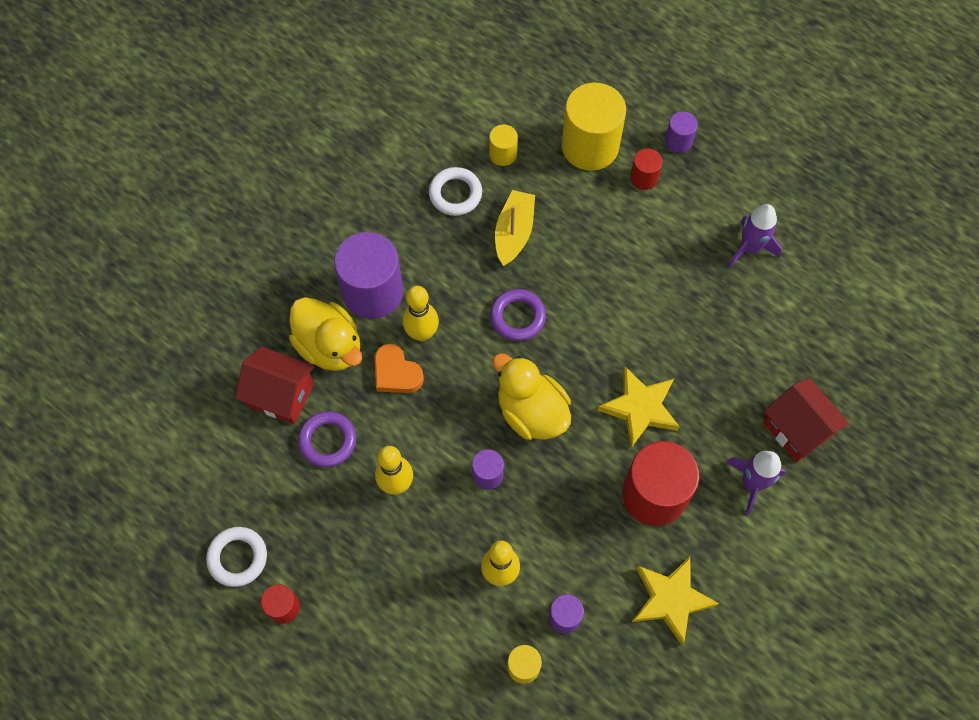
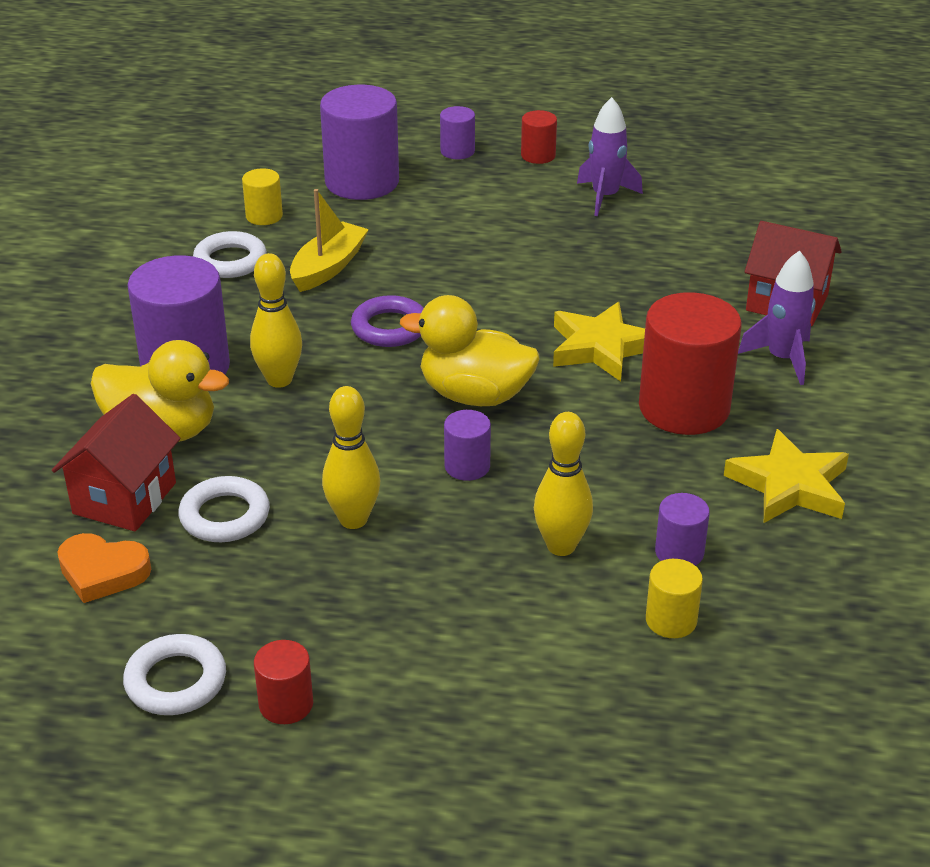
camera: 30 degrees left, 30 degrees down
red house [235,346,314,424] -> red house turned 60 degrees counterclockwise [52,394,180,531]
purple ring [298,411,356,467] -> white ring [178,476,270,542]
orange heart [374,344,424,393] -> orange heart moved to [57,533,151,603]
yellow boat [495,190,535,266] -> yellow boat turned 45 degrees clockwise [290,189,369,292]
yellow cylinder [562,83,626,171] -> purple cylinder [320,85,399,200]
red cylinder [630,148,663,190] -> red cylinder moved to [521,110,557,164]

